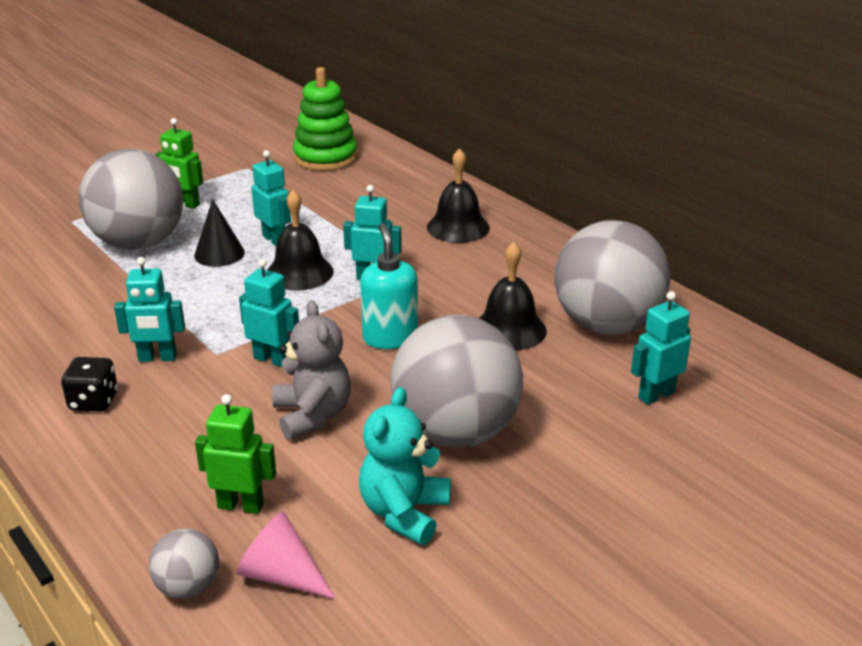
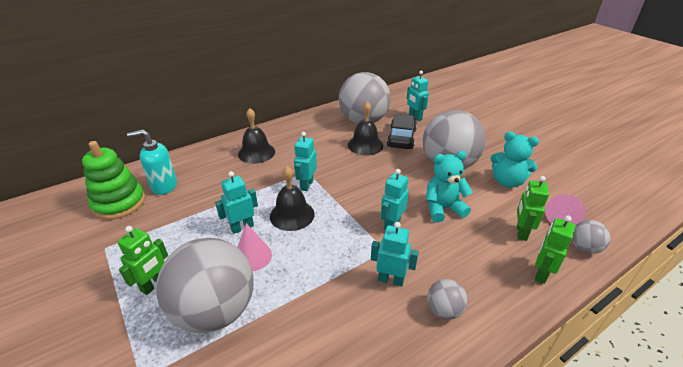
camera: 85 degrees left, 5 degrees up
black dice [61,357,118,411] -> grey ball [427,279,468,319]
turquoise robot [114,257,185,362] -> turquoise robot turned 75 degrees counterclockwise [371,222,419,287]
black cone [194,199,245,267] -> pink cone [237,223,272,271]
grey teddy bear [272,300,351,440] -> turquoise teddy bear [426,151,473,223]
turquoise soap dispenser [360,223,418,349] -> turquoise soap dispenser moved to [127,130,177,195]
none -> black car [387,114,417,149]
none -> green robot [535,215,575,284]

